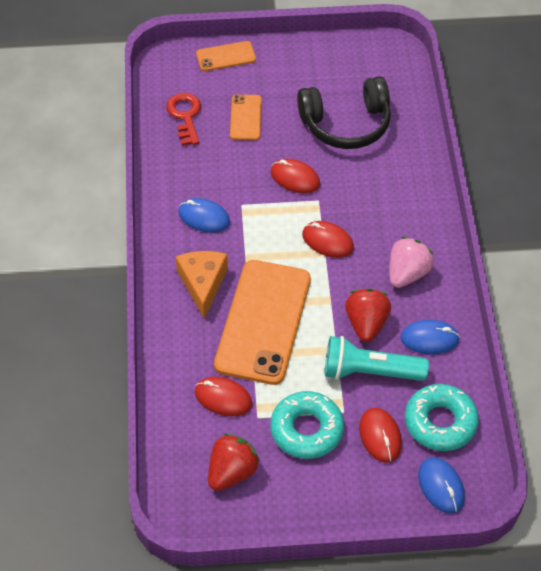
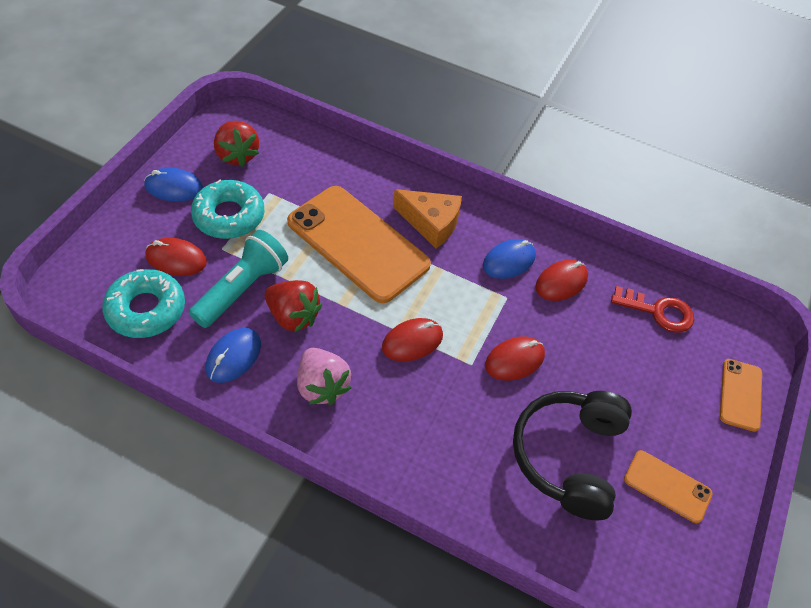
camera: 115 degrees right, 0 degrees up
red mouse [195,377,252,417] -> red mouse moved to [535,260,588,301]
orange phone [230,95,262,140] -> orange phone moved to [624,450,713,523]
blue mouse [418,457,465,514] -> blue mouse moved to [144,167,203,202]

